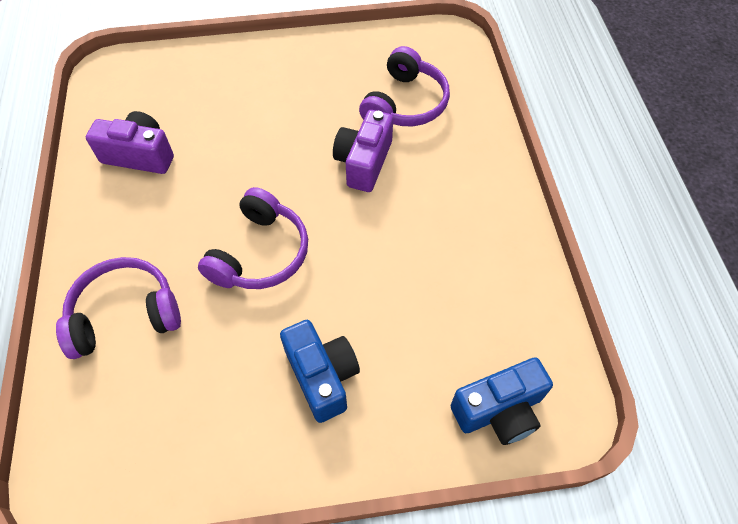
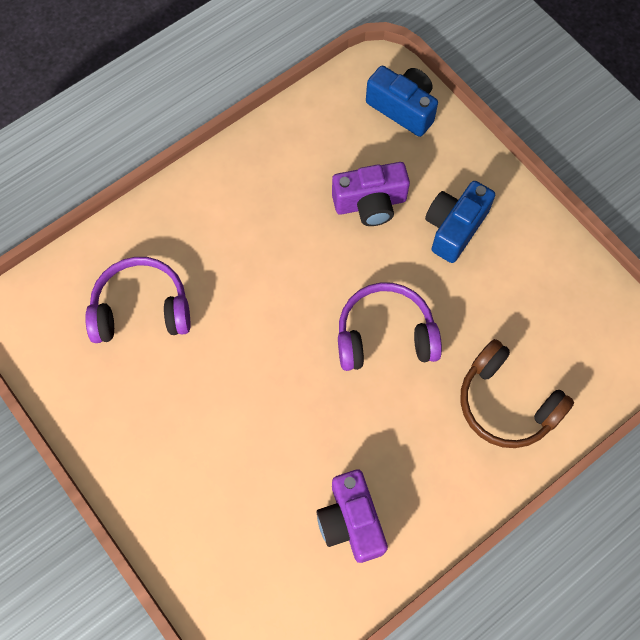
camera: 120 degrees left, 10 degrees up
purple headphones [56,257,181,359] -> brown headphones [461,339,574,448]
purple camera [333,110,393,192] -> purple camera moved to [332,162,410,226]

